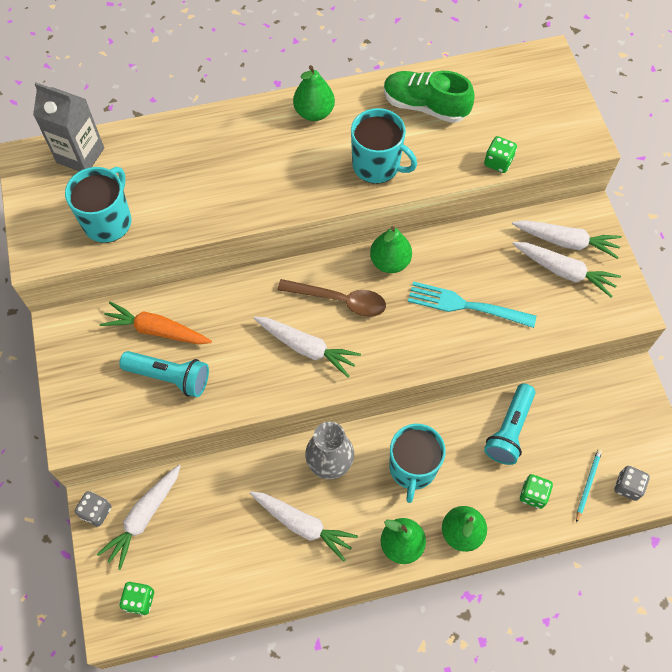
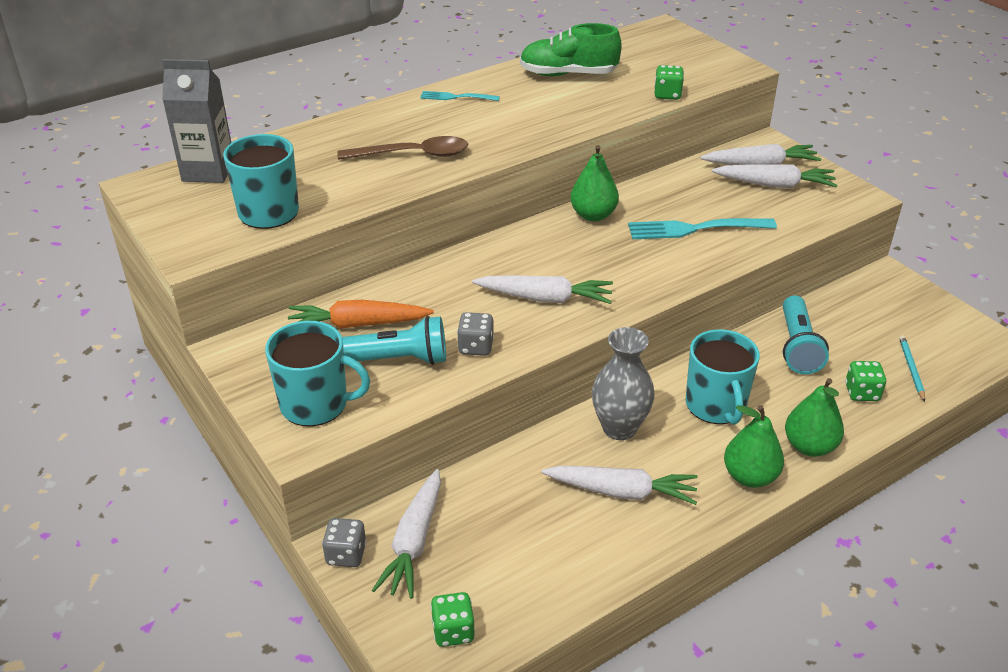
camera: 20 degrees left, 25 degrees down
brown spoon [277,279,386,317] -> brown spoon moved to [337,136,468,160]
green pear [293,65,335,121] -> turquoise fork [420,91,500,101]
turquoise mug [351,108,417,184] -> turquoise mug moved to [265,321,370,426]
grey dice [614,466,650,501] -> grey dice moved to [457,312,494,356]

